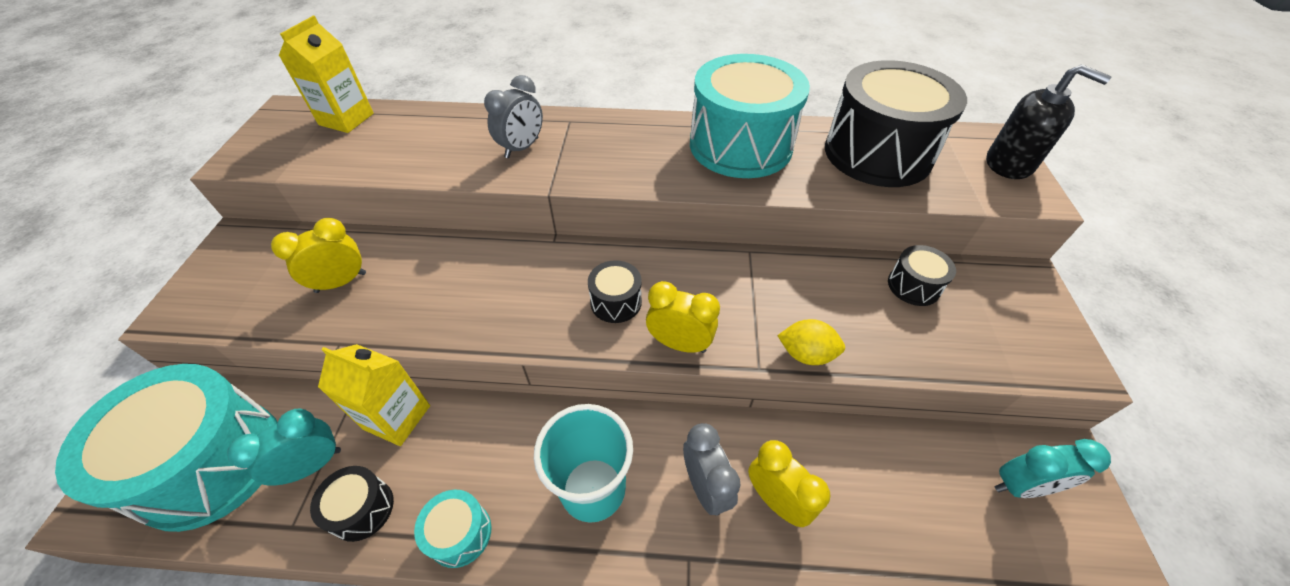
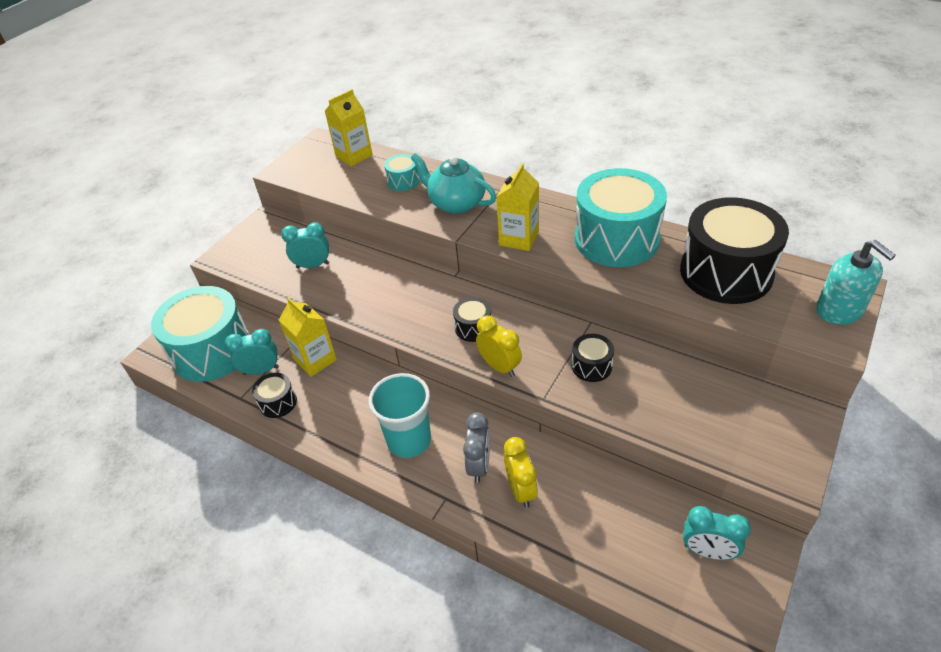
camera: 30 degrees right, 5 degrees down
yellow clock [271,218,366,293] -> turquoise clock [281,222,330,268]
turquoise drum [414,490,491,568] -> turquoise drum moved to [384,154,420,191]
grey clock [484,75,543,158] -> turquoise teapot [411,153,496,214]
yellow lemon [777,319,845,365] -> none
black drum [888,245,956,306] -> black drum moved to [572,334,614,382]
black soap dispenser [986,64,1112,179] -> turquoise soap dispenser [816,240,896,325]
none -> yellow carton [496,163,539,251]

